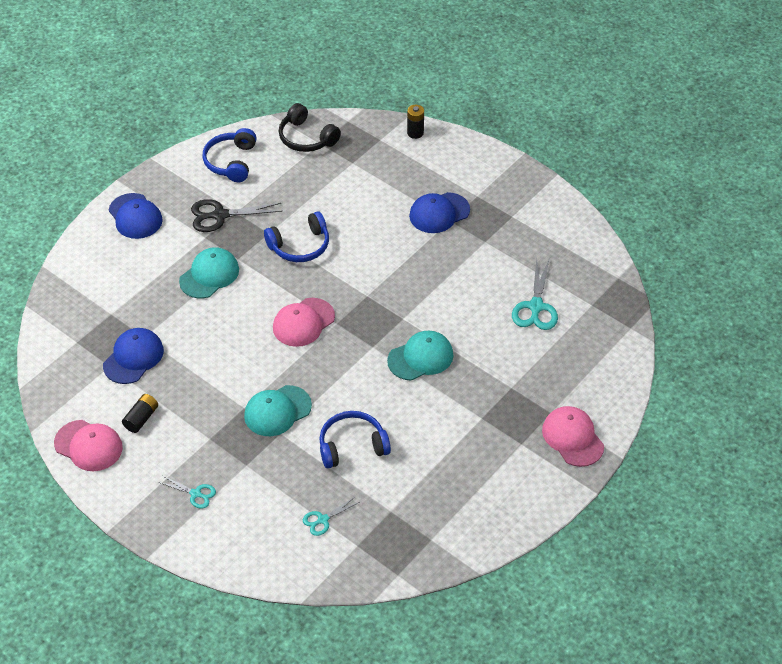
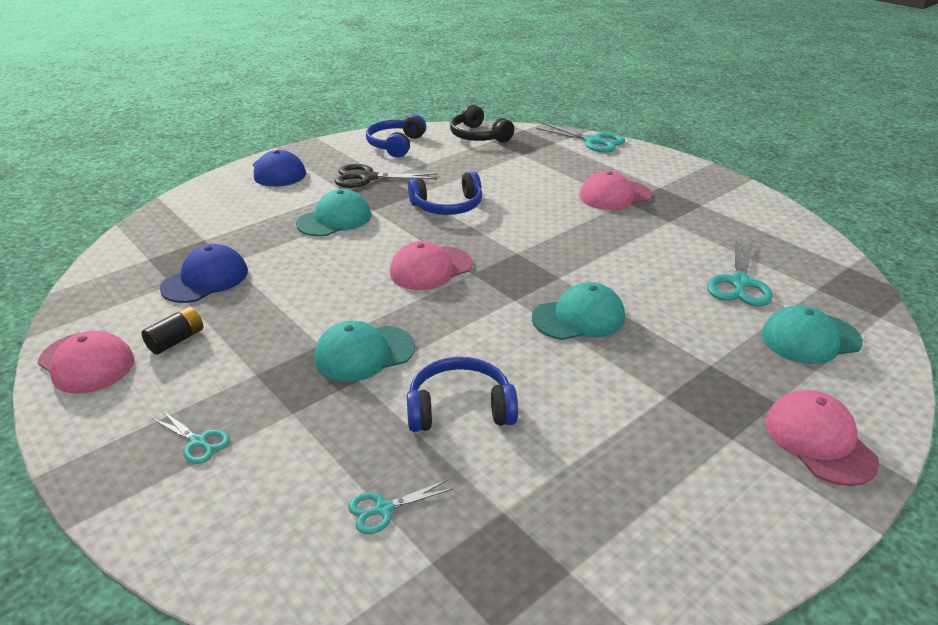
camera: 10 degrees right, 15 degrees down
black battery [407,105,424,139] -> turquoise scissors [536,123,625,152]
blue cap [409,192,470,233] -> pink cap [579,171,652,210]
none -> turquoise cap [761,305,863,364]

